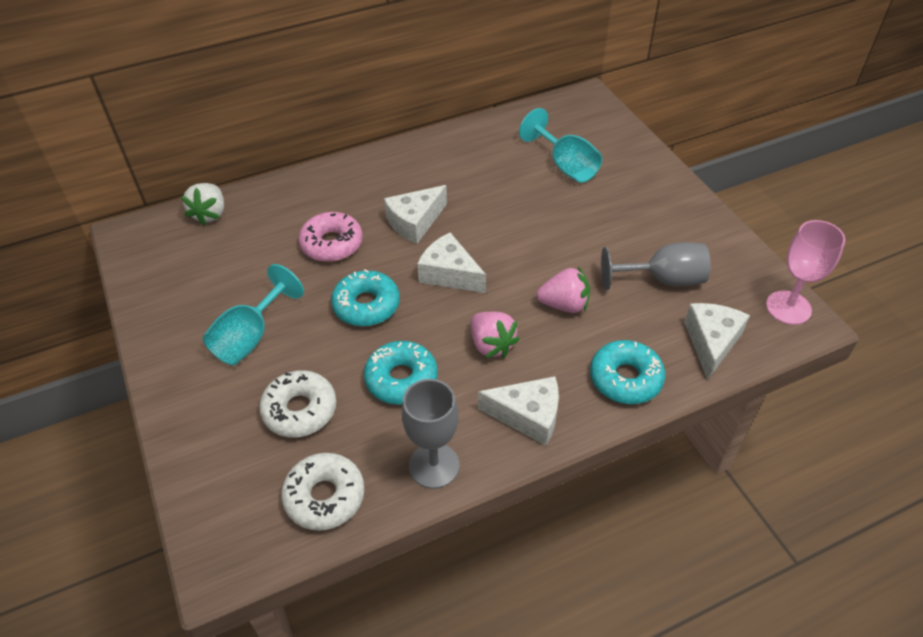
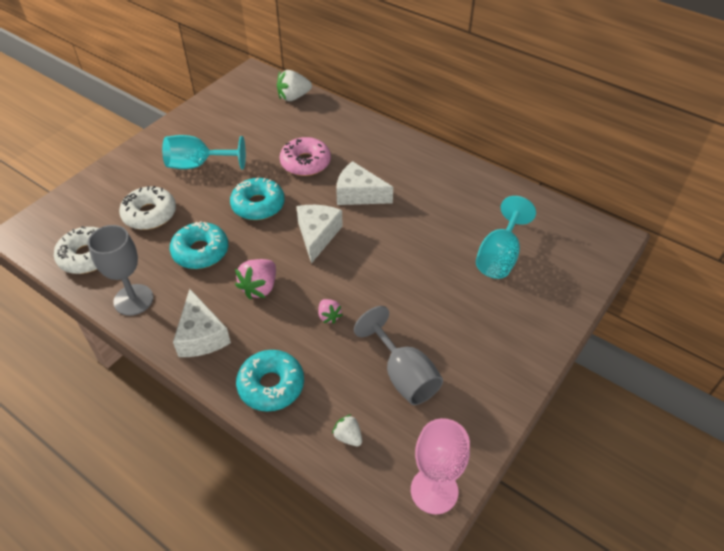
camera: 60 degrees right, 0 degrees up
pink strawberry [536,267,590,313] -> pink strawberry [318,299,342,324], size x0.59
white cheese [684,303,750,380] -> white strawberry [332,414,362,446]

